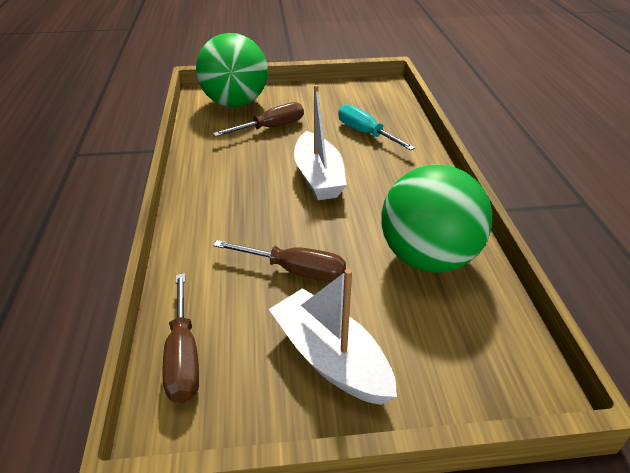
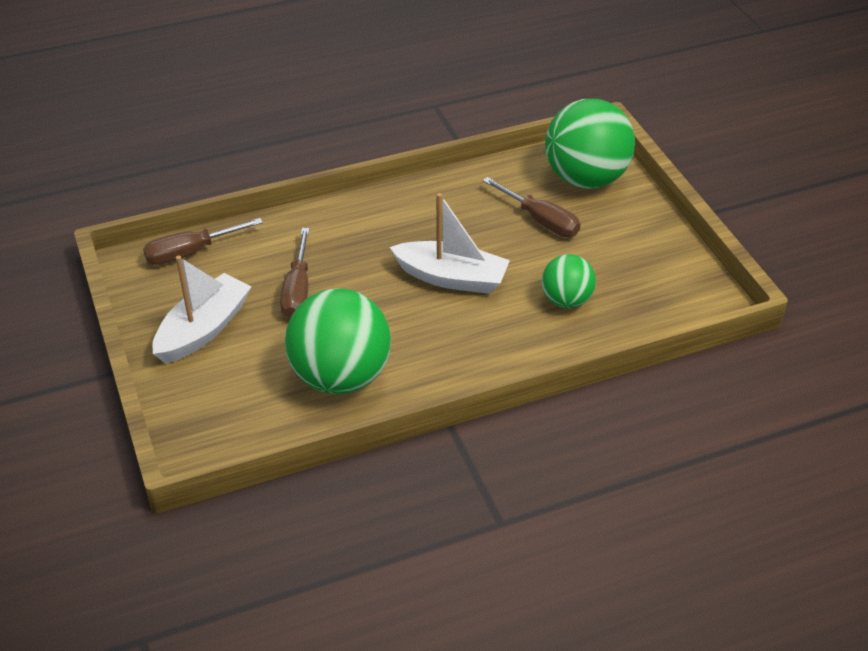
camera: 75 degrees right, 5 degrees up
white boat [294,85,347,200] -> white boat turned 135 degrees counterclockwise [390,193,510,294]
turquoise screwdriver [338,104,415,150] -> green ball [542,254,596,308]

